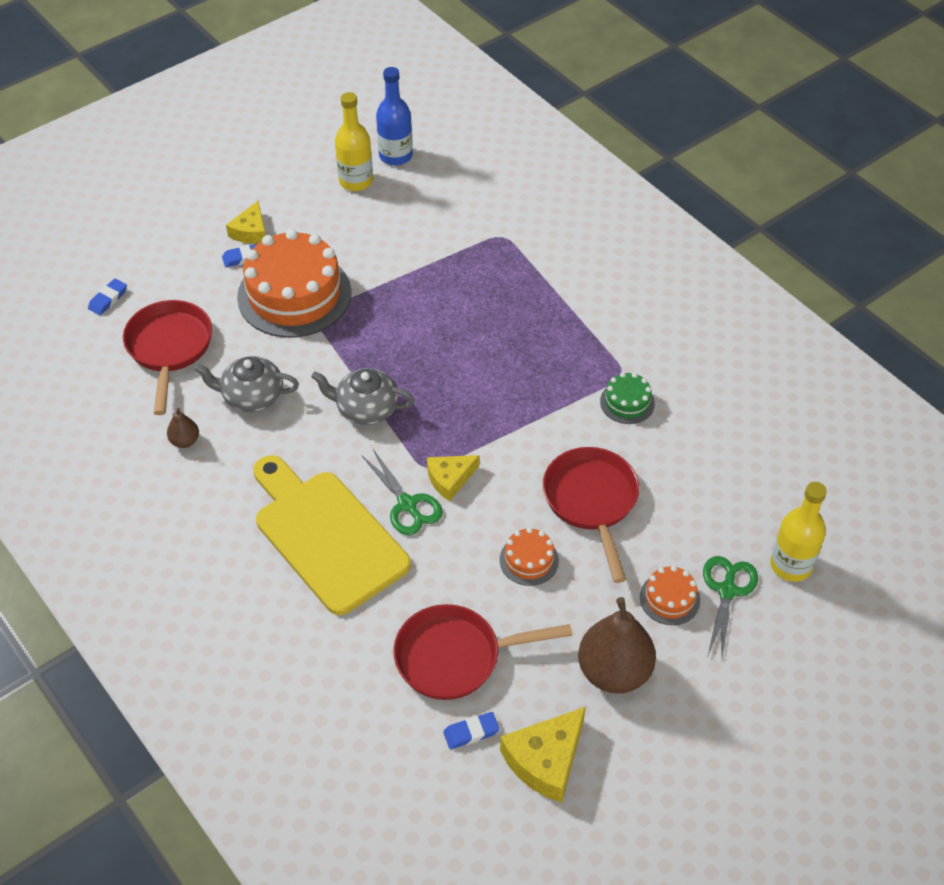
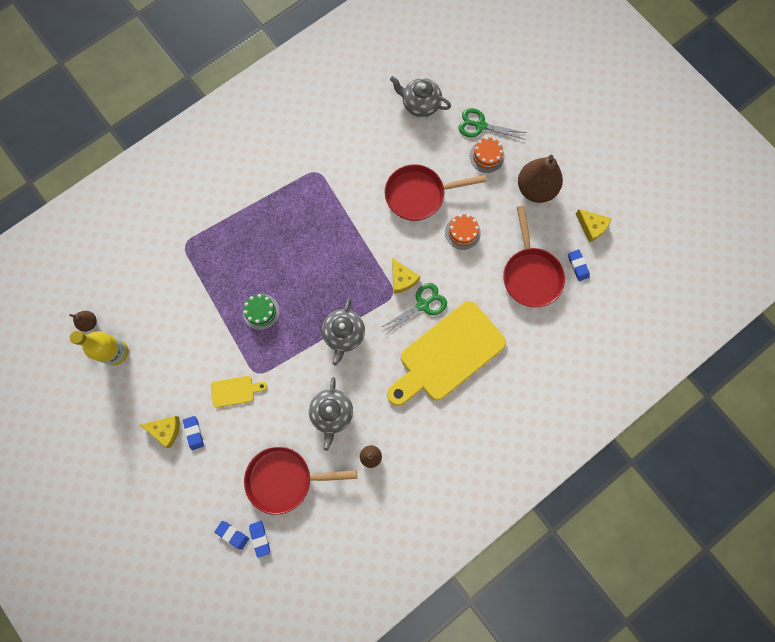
camera: 90 degrees left, 25 degrees up
orange cake [237,229,352,338] -> yellow cutting board [211,376,267,408]
blue bottle [376,67,413,166] -> brown pear [69,311,97,332]
yellow cheese [500,707,586,803] -> yellow cheese [576,209,611,243], size x0.66
green cake [600,372,655,424] -> green cake moved to [243,294,280,330]
yellow bottle [770,482,827,582] -> none
none -> blue eraser [249,521,270,558]
none -> grey teapot [390,76,451,117]

